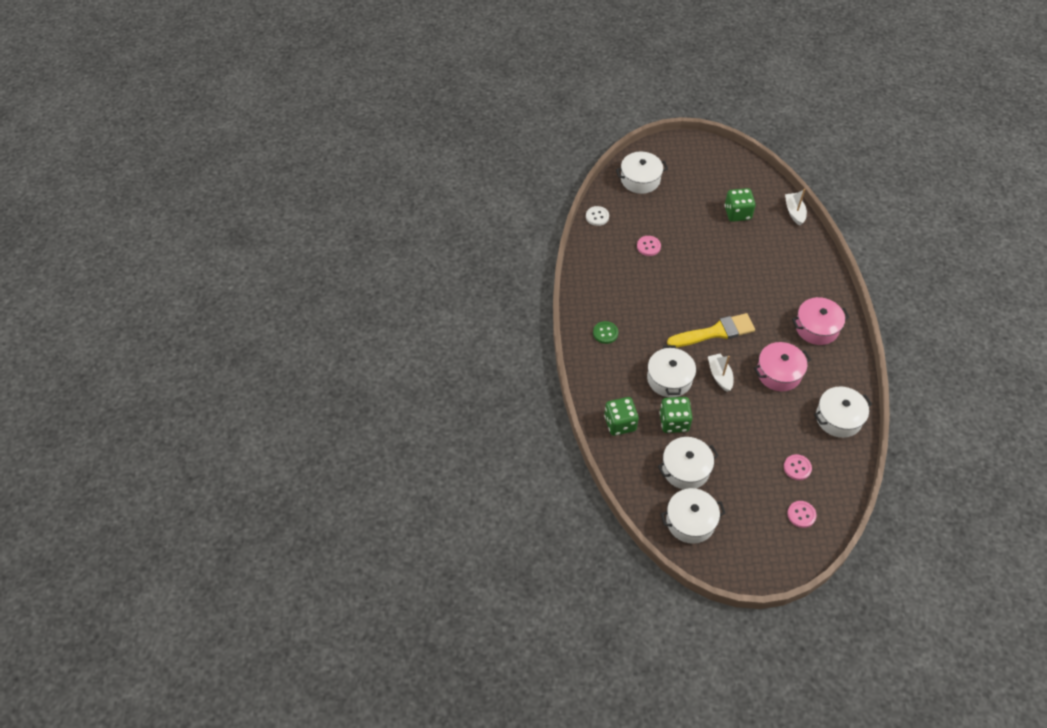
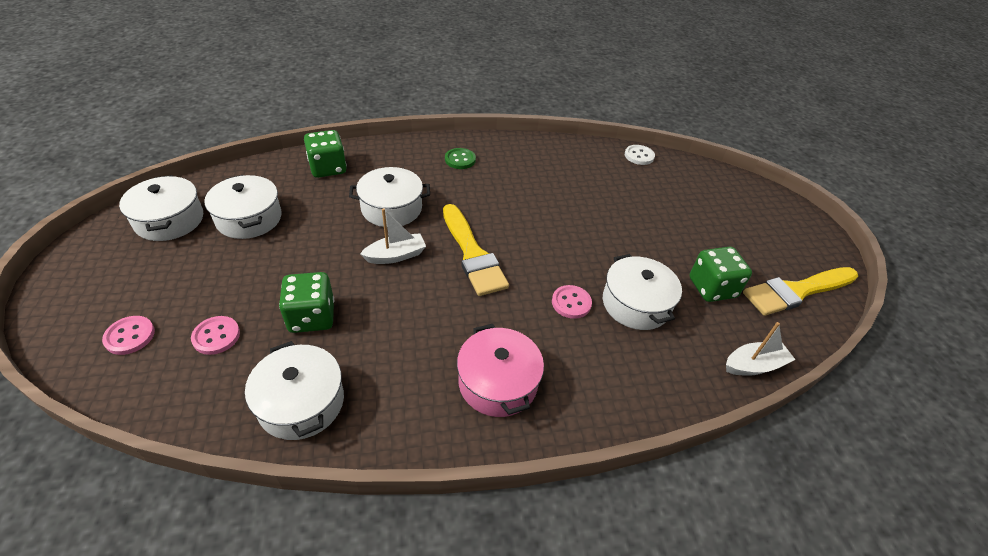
camera: 80 degrees right, 10 degrees down
white pot [616,151,668,194] -> white pot moved to [603,254,682,330]
pink button [637,236,661,256] -> pink button moved to [552,285,592,319]
green dice [659,397,693,433] -> green dice moved to [279,272,334,333]
pink pot [754,342,811,391] -> none
none -> yellow brush [743,267,858,316]

